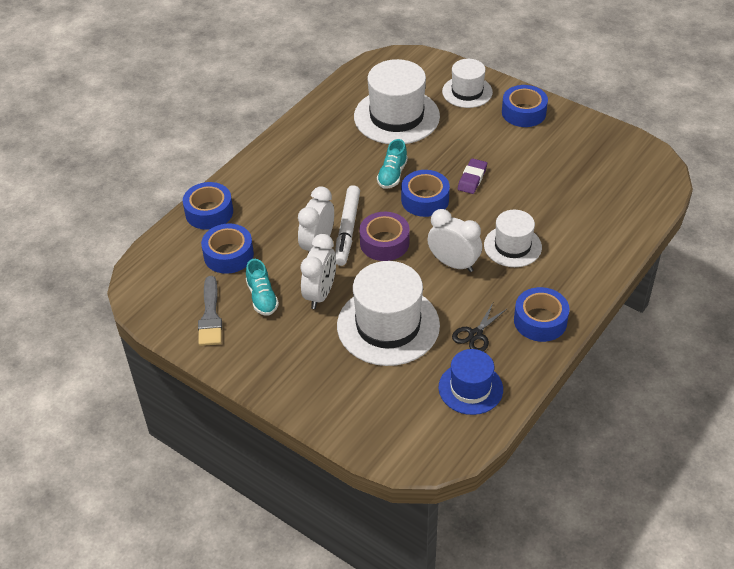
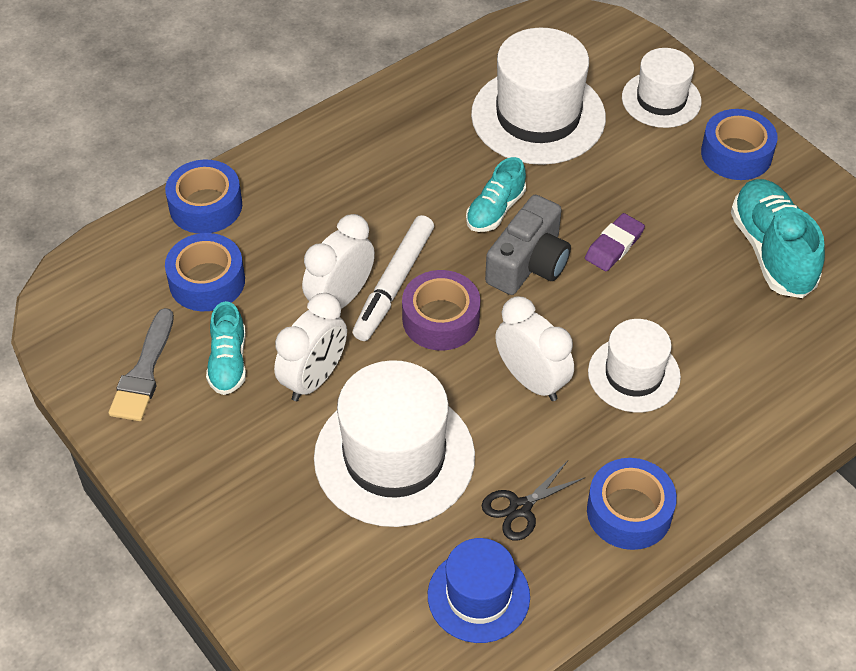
camera: 15 degrees right, 5 degrees up
blue tape [401,170,450,217] -> grey camera [485,195,571,295]
none -> turquoise shoe [731,179,825,298]

